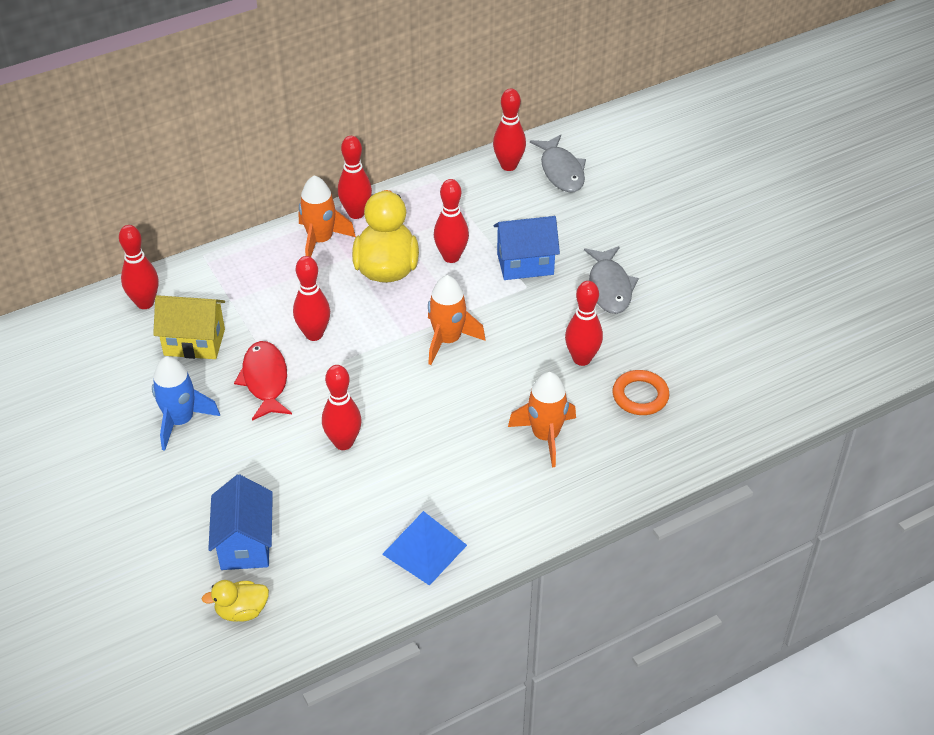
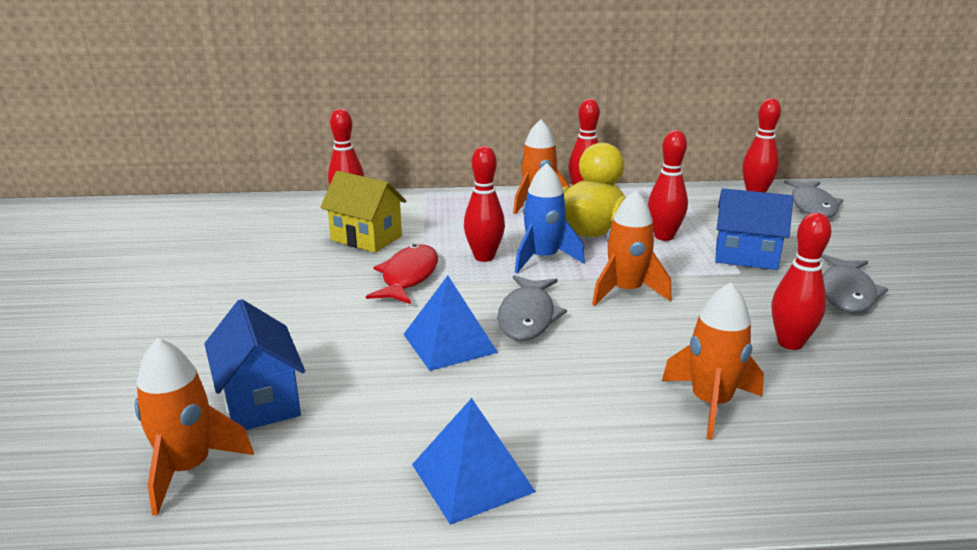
camera: 25 degrees right, 20 degrees down
blue rocket [152,356,220,451] -> blue rocket moved to [515,163,585,273]
yellow duck [201,580,269,622] -> orange rocket [135,338,254,516]
blue house [208,474,273,570] -> blue house turned 45 degrees counterclockwise [204,299,305,430]
red bowling pin [322,365,362,450] -> blue pyramid [403,276,498,371]
orange ring [612,370,670,415] -> none
none -> grey fish [497,275,567,341]

